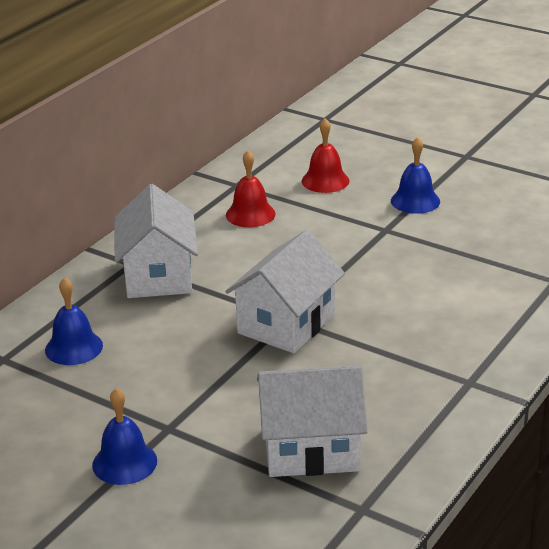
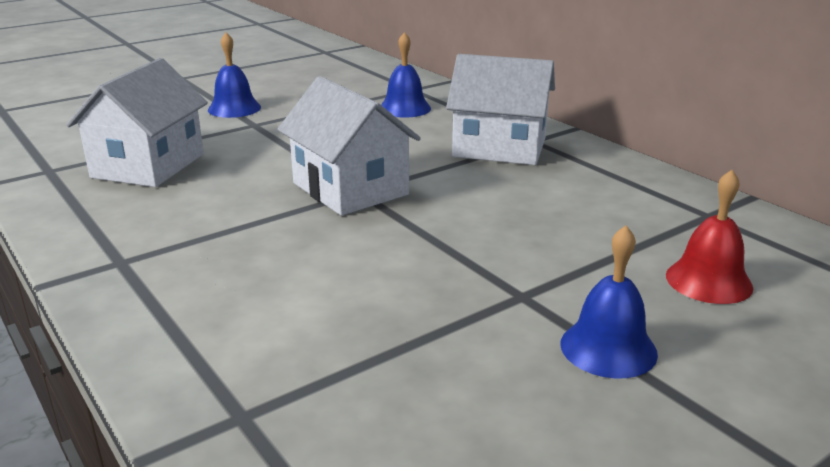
camera: 110 degrees right, 5 degrees down
red bell [226,150,276,227] -> none

